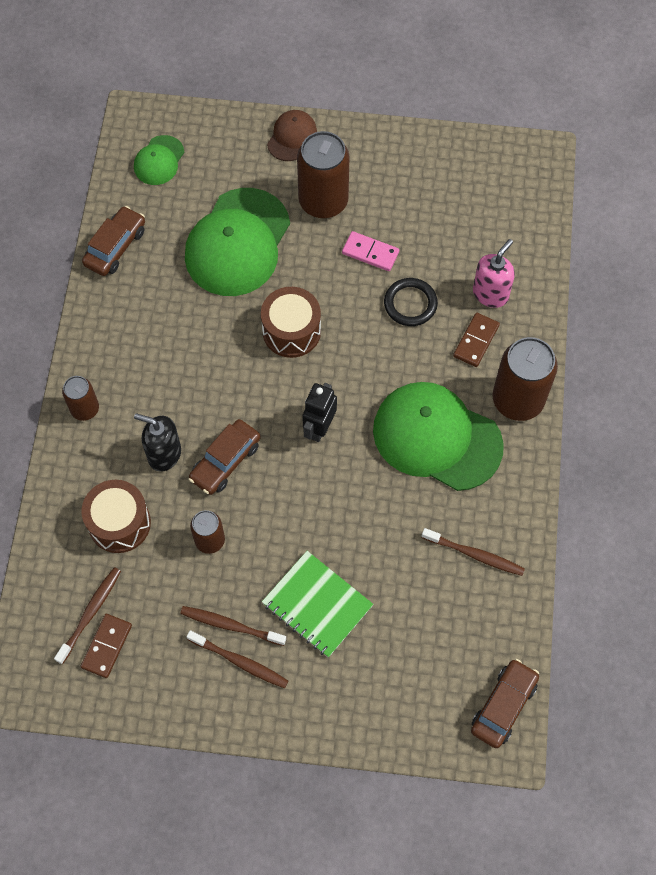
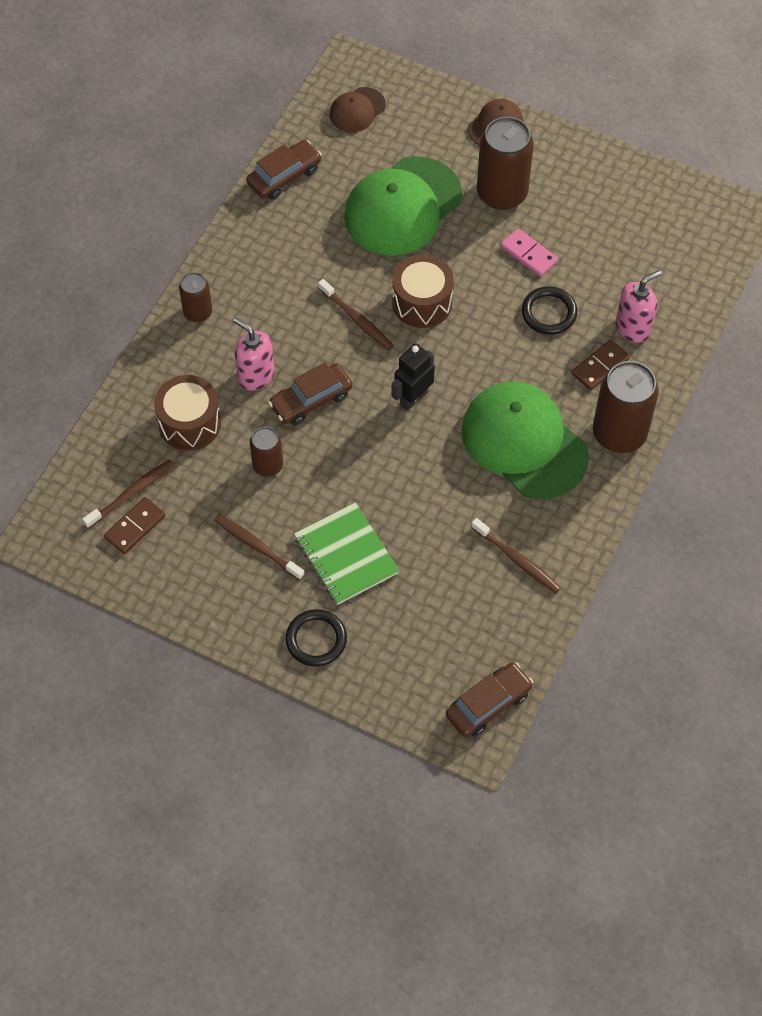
camera: 20 degrees right, 5 degrees down
green cap [134,135,185,185] -> brown cap [330,87,386,132]
black soap dispenser [134,413,181,472] -> pink soap dispenser [233,318,274,391]
brown toothbrush [187,630,288,688] -> brown toothbrush moved to [318,279,394,351]
none -> black ring [286,609,347,666]

